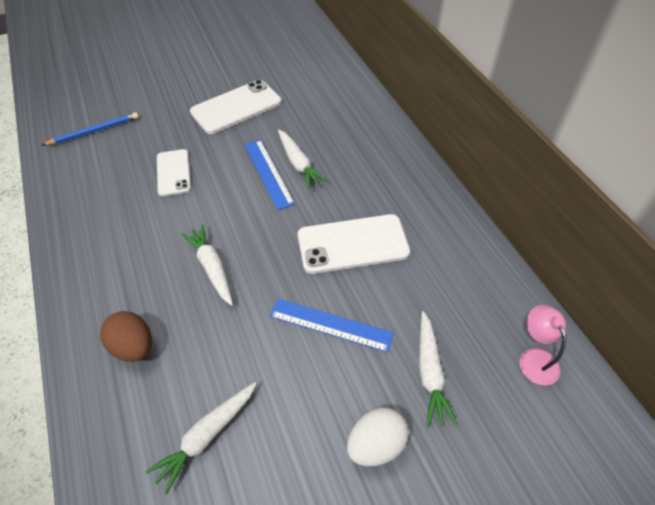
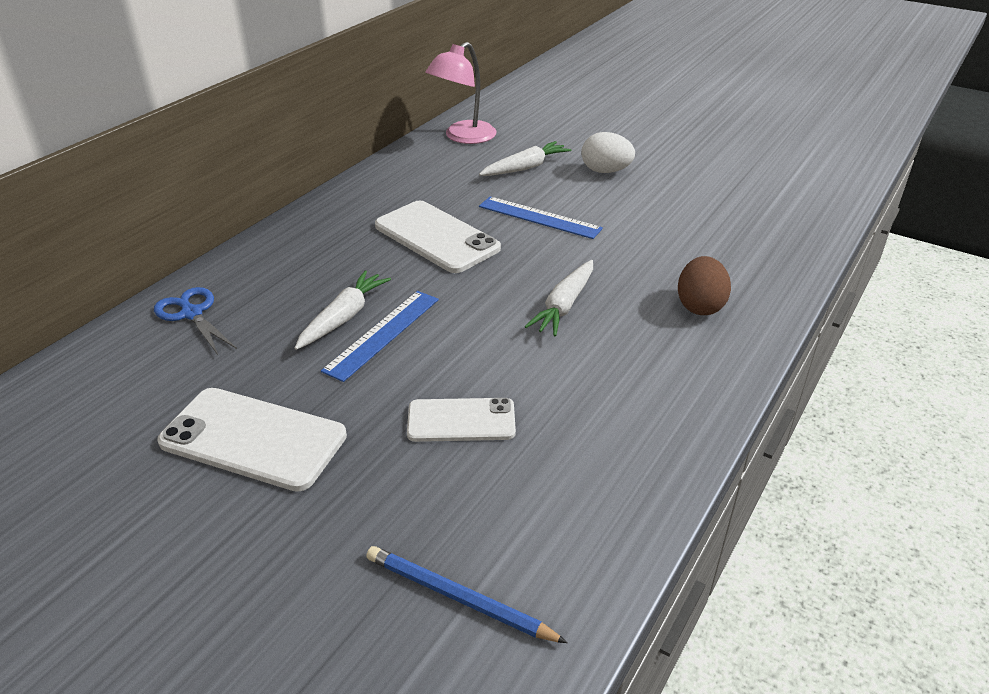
camera: 125 degrees left, 15 degrees down
white carrot [146,382,256,494] -> none
white phone [157,149,191,196] -> white phone turned 45 degrees clockwise [407,398,516,442]
blue ruler [270,299,394,353] -> blue ruler turned 45 degrees counterclockwise [479,196,603,239]
pink lamp [520,305,566,385] -> pink lamp [425,42,496,144], size x1.55
none -> blue scissors [154,287,237,355]

